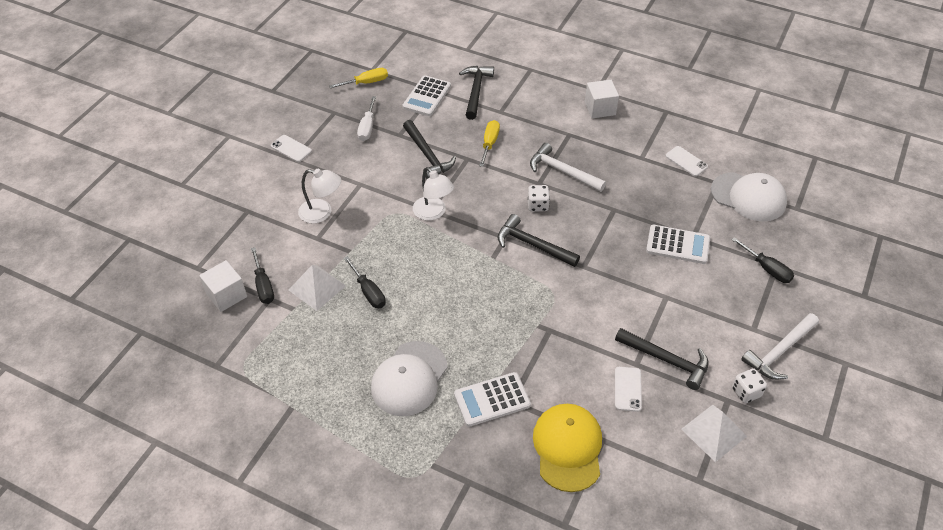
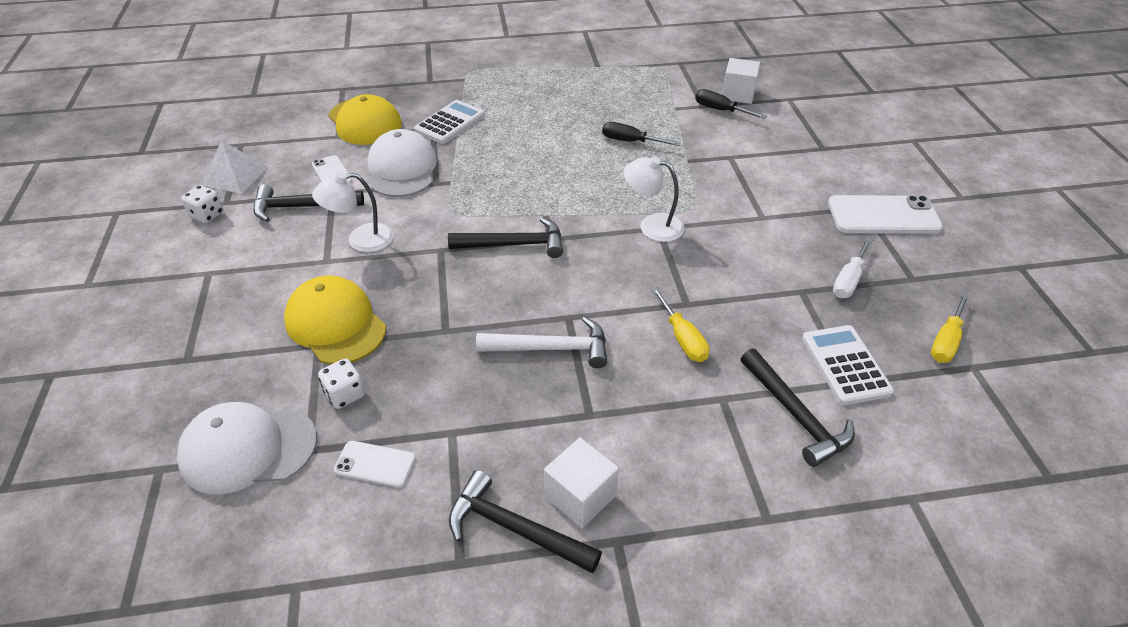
camera: 145 degrees right, 5 degrees down
white phone [271,135,312,162] -> white phone [828,195,943,234], size x1.86
white pyramid [289,265,346,311] -> none
white lamp [298,168,341,224] -> white lamp moved to [312,172,394,252]
white screwdriver [357,96,376,141] -> white screwdriver turned 120 degrees counterclockwise [833,237,873,298]
white cap [371,341,448,416] -> white cap moved to [367,129,437,197]
black hammer [403,120,456,179] -> black hammer moved to [449,470,602,574]
white dice [528,185,550,211] -> white dice moved to [318,359,365,409]
white calculator [646,225,710,264] -> yellow cap [284,275,386,365]
black screwdriver [731,237,794,283] -> none
white hammer [741,313,819,380] -> none

